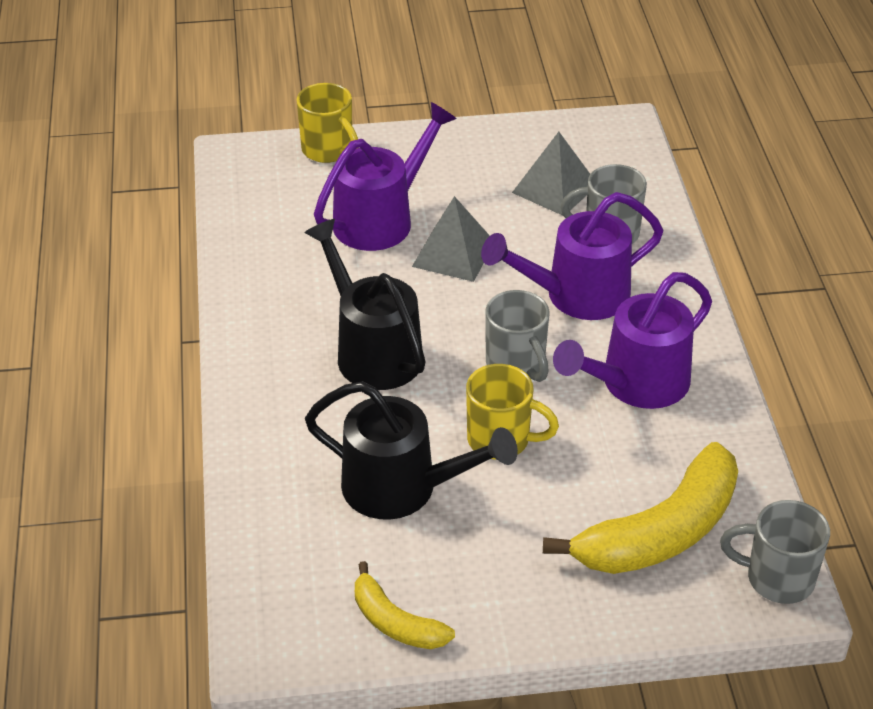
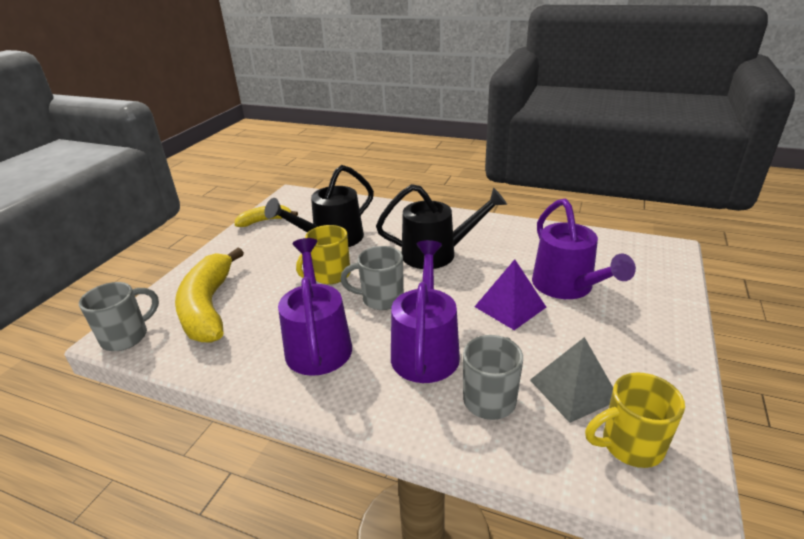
camera: 120 degrees right, 10 degrees down
yellow mug [296,83,358,163] -> yellow mug moved to [585,372,685,468]
grey pyramid [412,196,490,282] -> purple pyramid [475,259,546,330]

